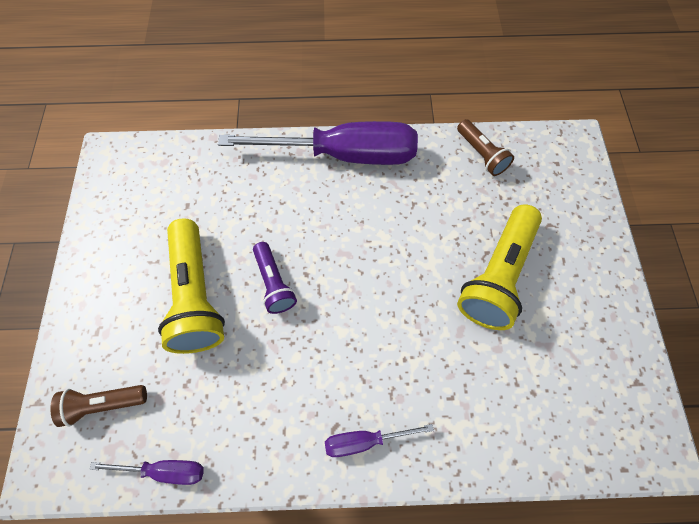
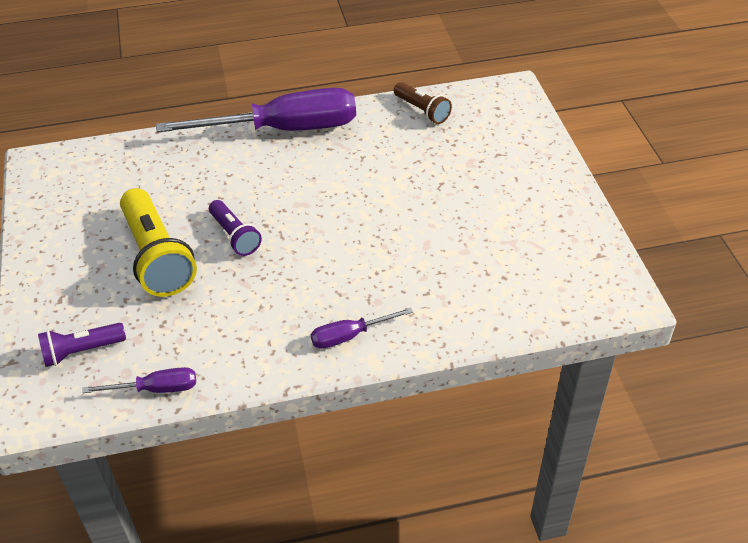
camera: 10 degrees left, 20 degrees down
brown flashlight [50,385,147,427] -> purple flashlight [38,323,126,367]
yellow flashlight [457,204,542,330] -> none

